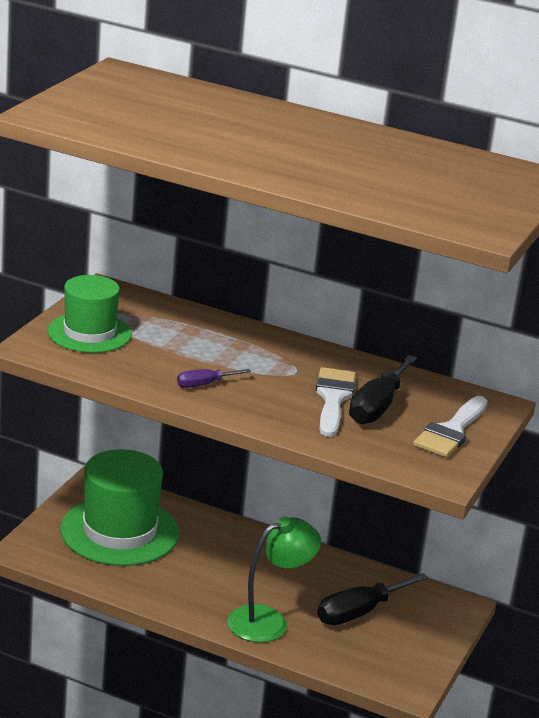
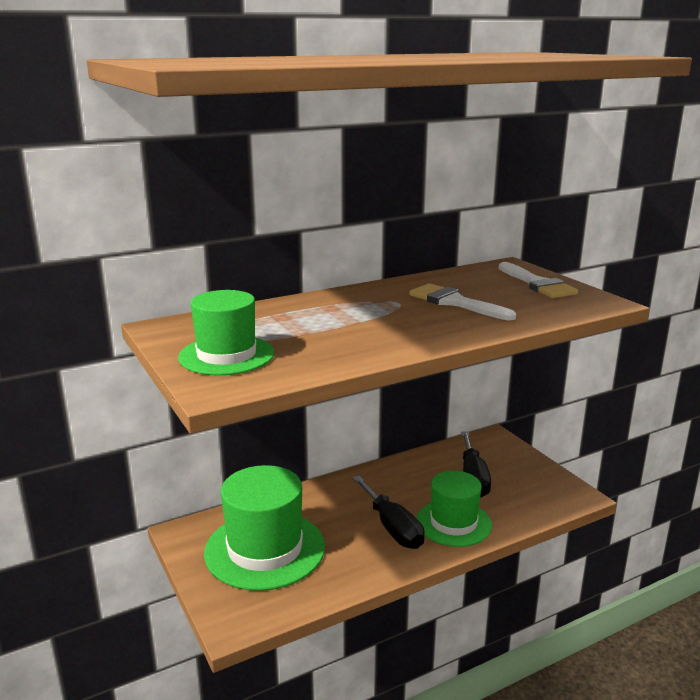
camera: 50 degrees left, 5 degrees down
purple screwdriver [177,369,251,388] -> none
green lamp [227,517,321,642] -> green hat [416,471,492,547]
black screwdriver [349,355,417,424] -> black screwdriver moved to [353,475,425,549]

